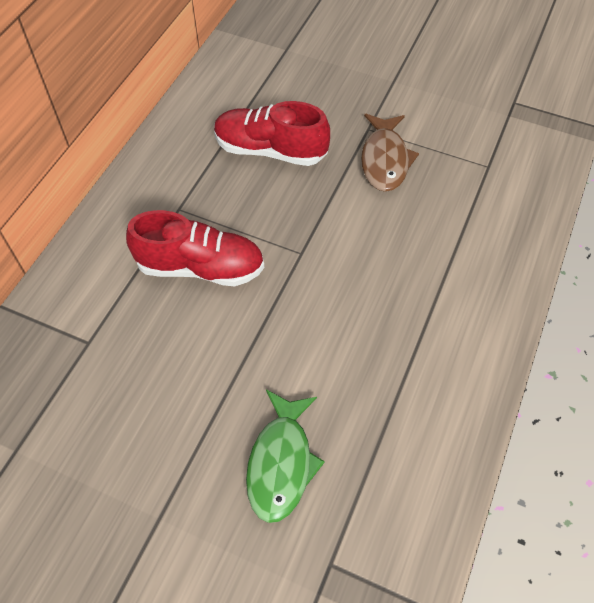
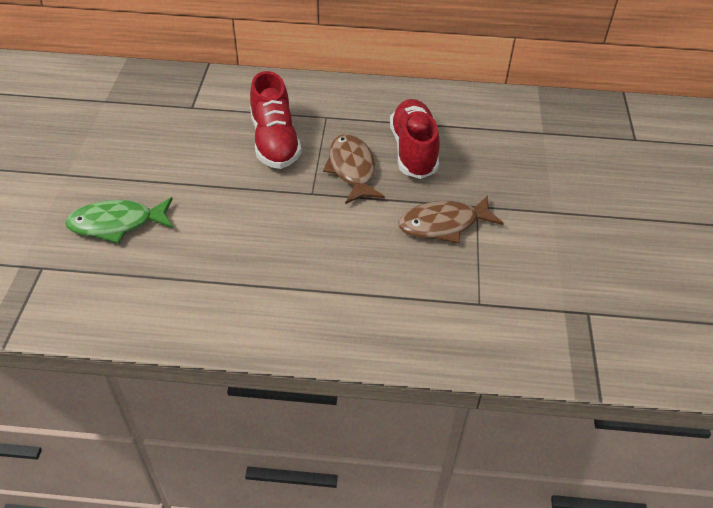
camera: 70 degrees right, 10 degrees down
none -> brown fish [323,134,385,204]

